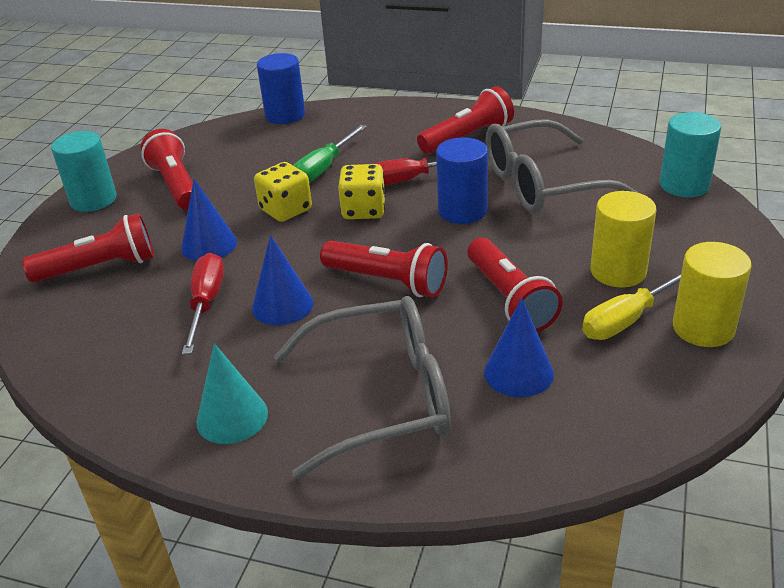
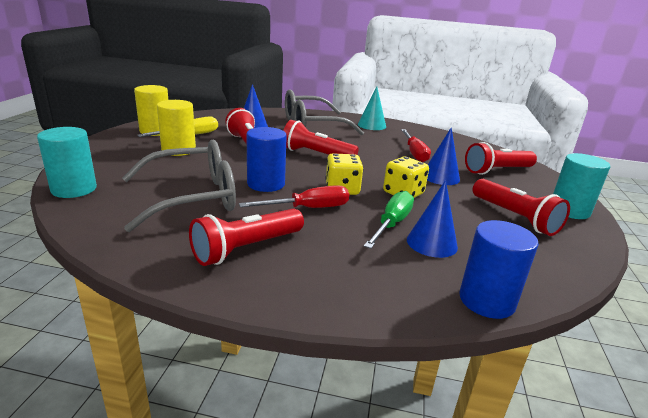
camera: 170 degrees right, 10 degrees down
blue cone [252,235,313,325] -> blue cone moved to [407,180,458,258]

